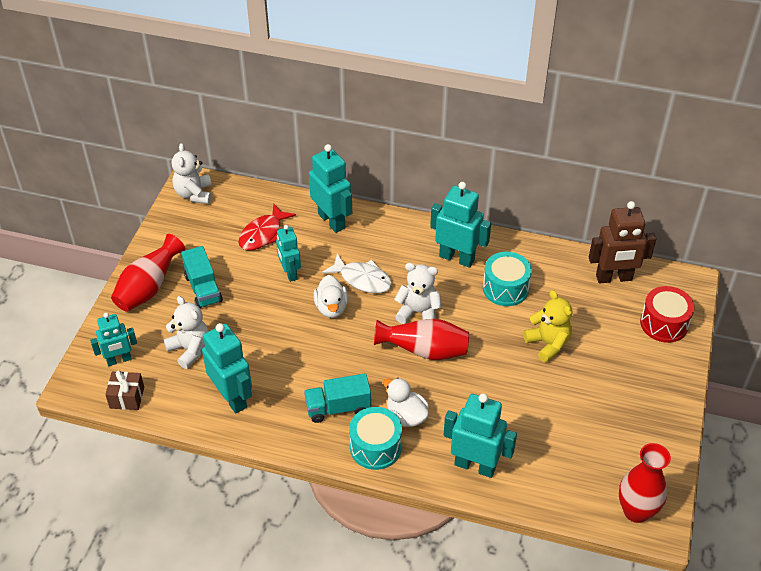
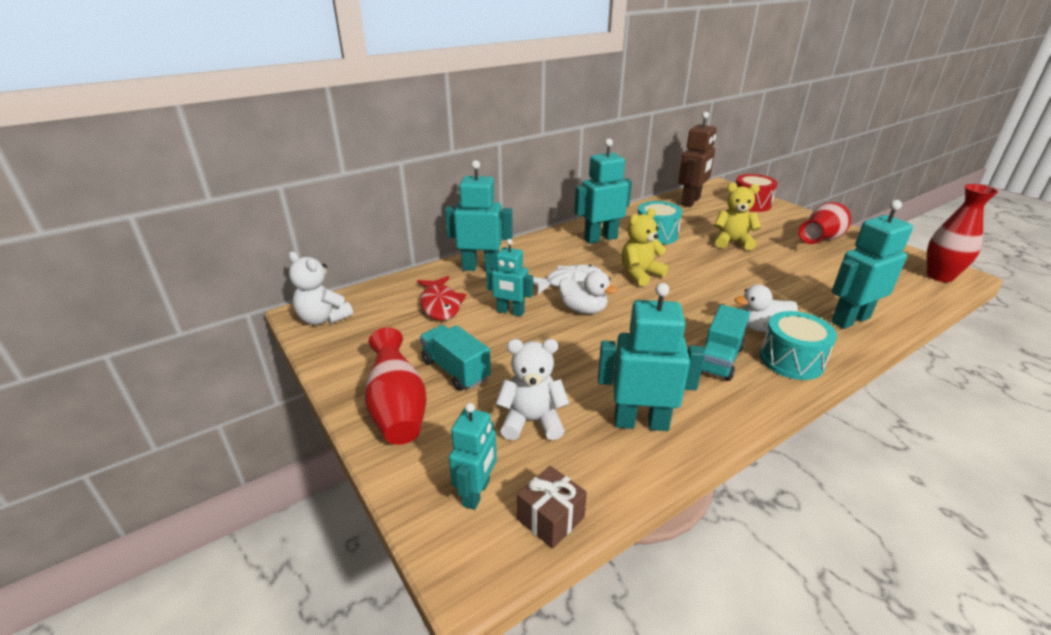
camera: 50 degrees left, 15 degrees down
turquoise truck [181,246,223,308] -> turquoise truck turned 150 degrees counterclockwise [420,325,491,391]
red vase [374,319,469,360] -> red vase moved to [799,202,852,244]
white teddy bear [394,263,442,324] -> yellow teddy bear [622,208,668,286]

